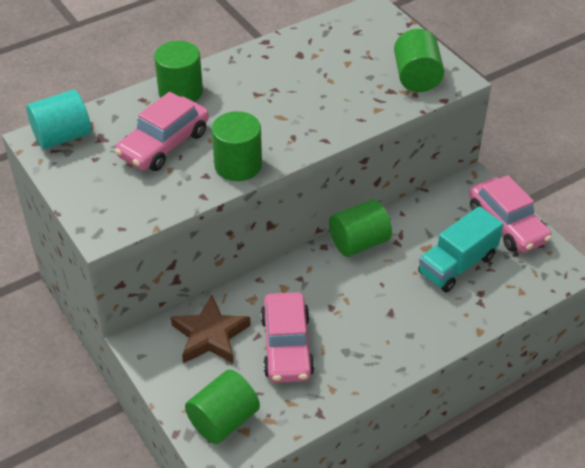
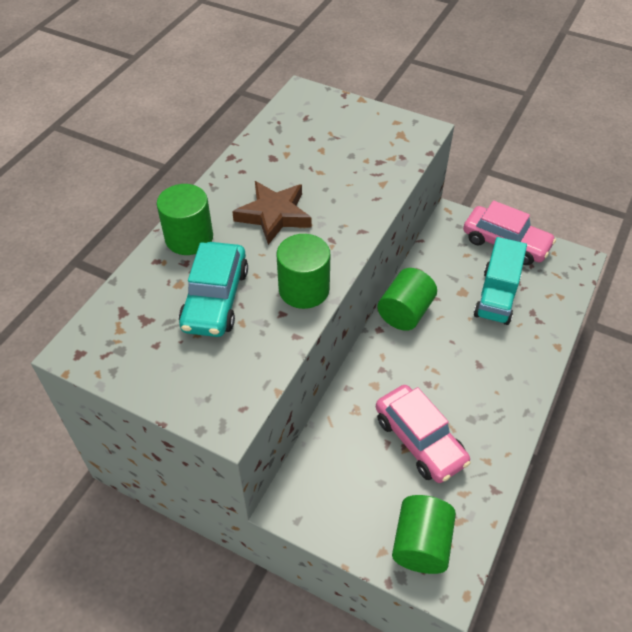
camera: 30 degrees left, 5 degrees up
turquoise cylinder [26,90,91,149] -> none
pink car [115,92,209,171] -> turquoise car [179,242,248,337]
brown star [171,295,251,363] -> brown star moved to [232,181,312,245]
green cylinder [394,29,444,92] -> none

